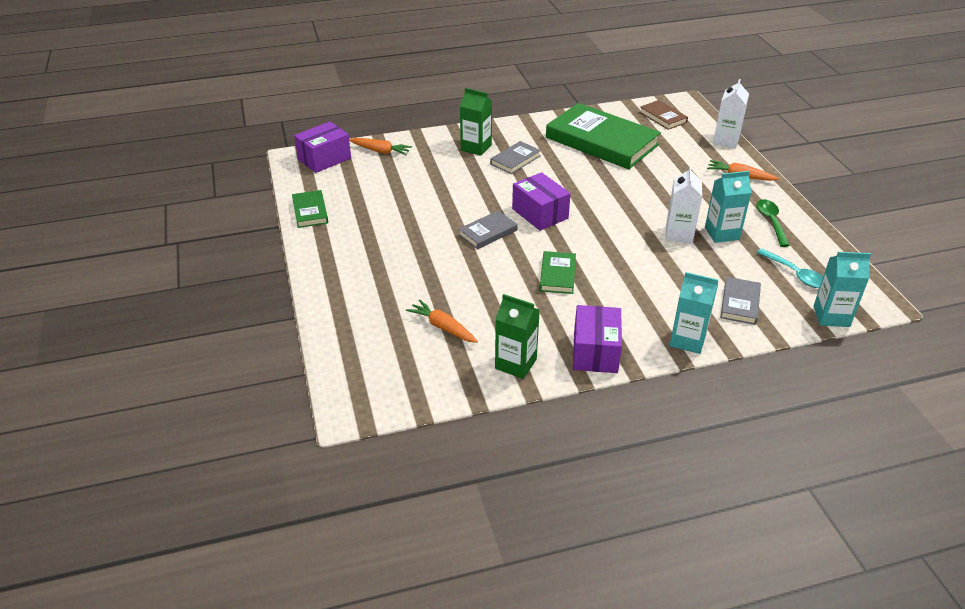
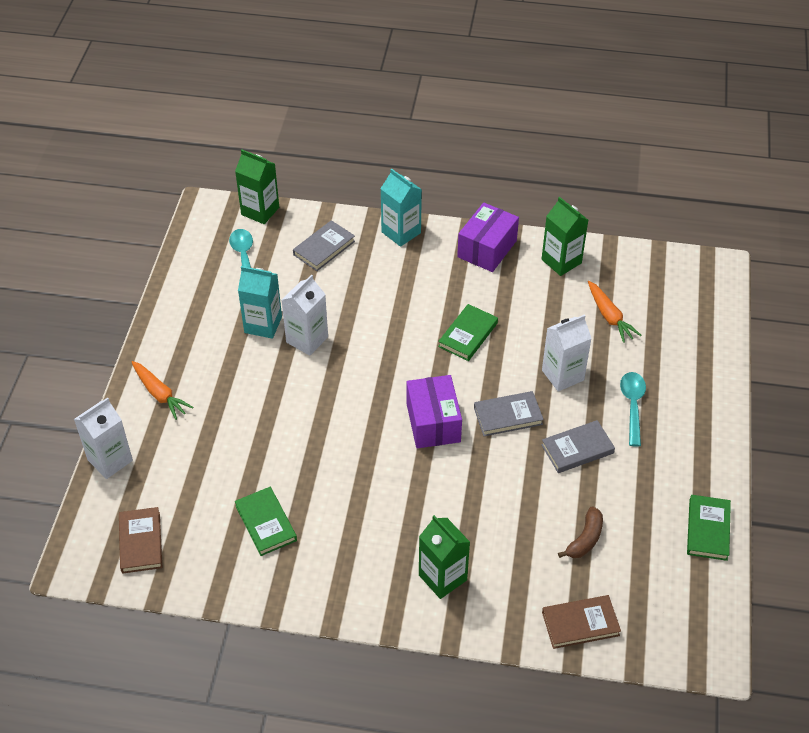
camera: 155 degrees left, 10 degrees up
purple box [294,121,351,173] -> none
orange carrot [349,138,412,155] -> brown book [542,595,621,649]
grey book [490,141,541,174] -> grey book moved to [541,420,615,473]
green book [546,103,661,169] -> green book [235,487,297,556], size x0.46
green spoon [756,199,790,247] -> none
turquoise carton [814,252,871,327] -> green carton [235,150,279,224]
none -> white carton [542,314,592,392]
none -> brown banana [558,506,603,558]
none -> turquoise spoon [620,372,646,447]

